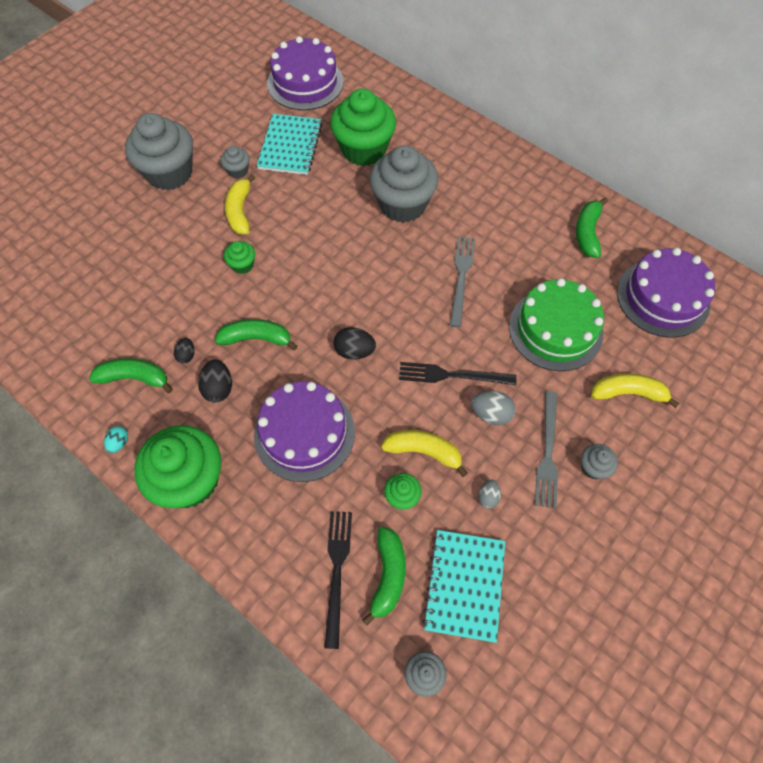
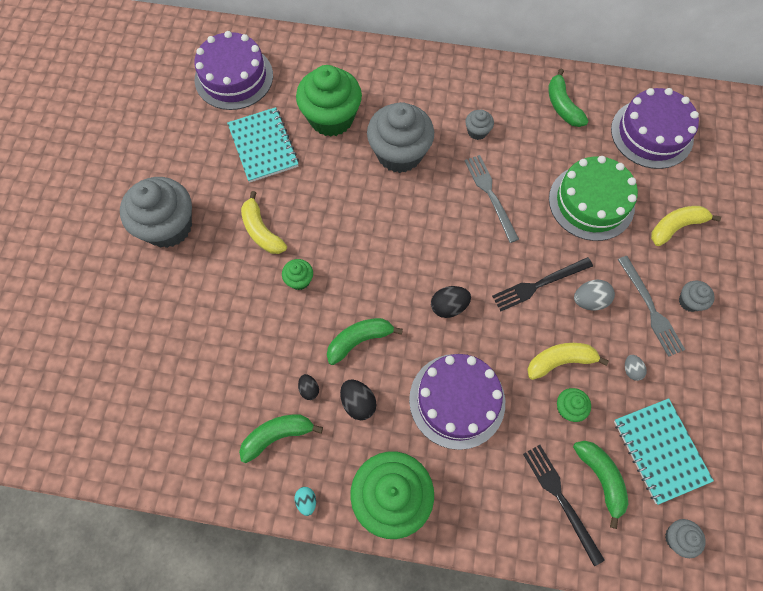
camera: 30 degrees left, 5 degrees up
grey cupcake [221,146,250,178] -> grey cupcake moved to [465,110,494,140]

